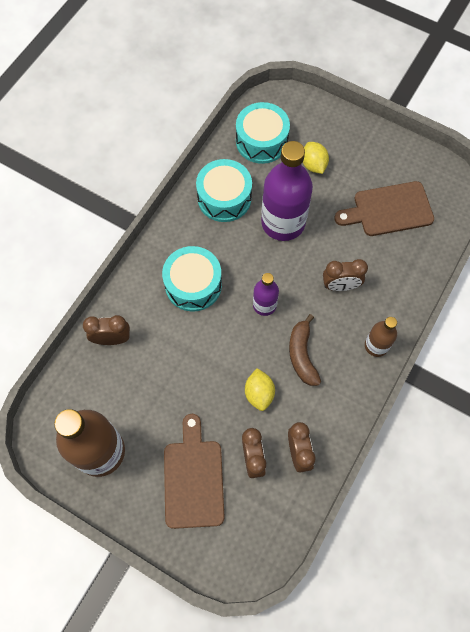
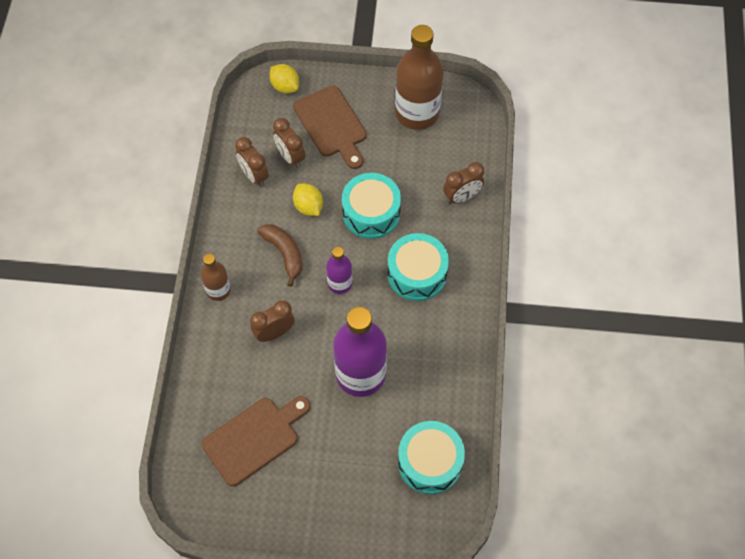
camera: 155 degrees right, 5 degrees down
turquoise drum [196,159,252,222] -> turquoise drum moved to [342,173,401,239]
yellow lemon [303,142,329,174] -> yellow lemon moved to [270,64,299,93]

